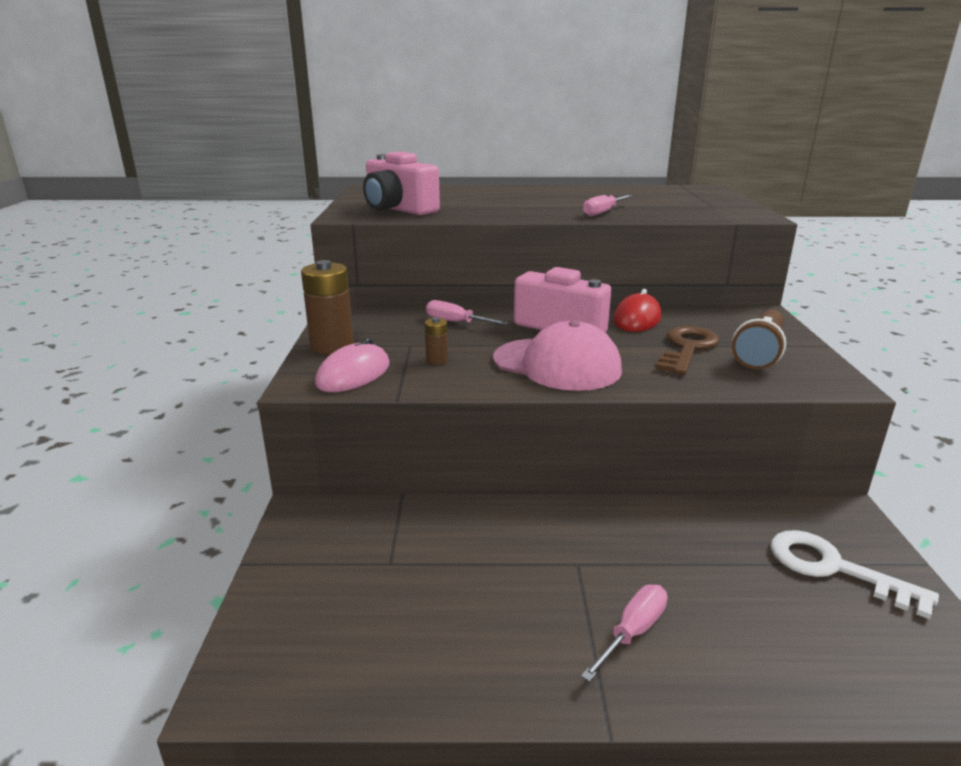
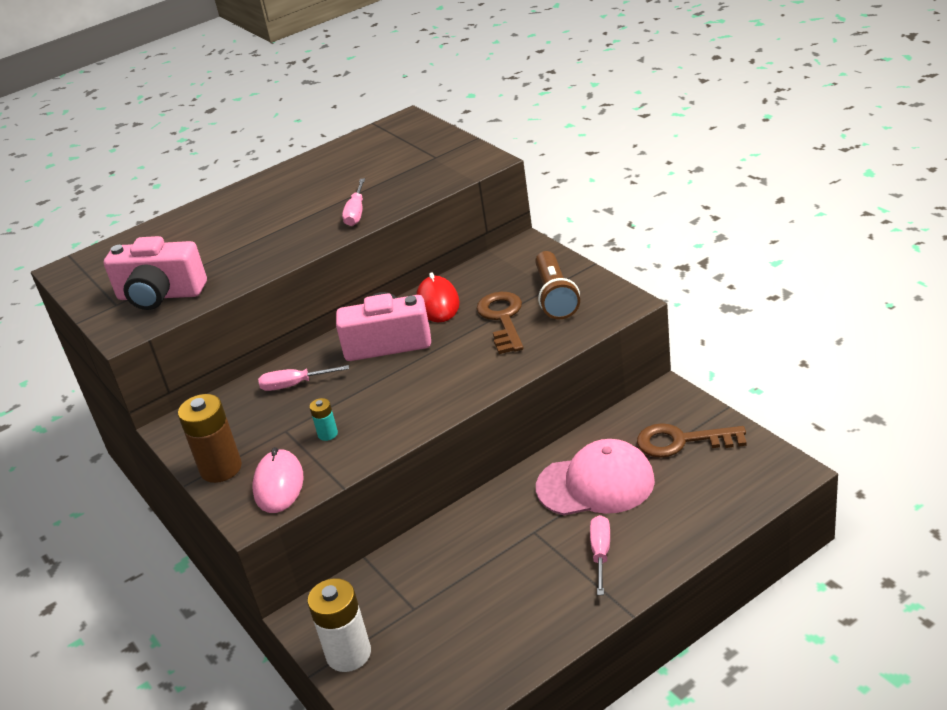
camera: 30 degrees left, 10 degrees up
brown battery [425,317,448,365] -> turquoise battery [310,398,338,441]
pink cap [493,320,622,391] -> pink cap moved to [536,439,655,515]
white key [771,530,939,619] -> brown key [637,423,747,458]
none -> white battery [307,578,371,672]

